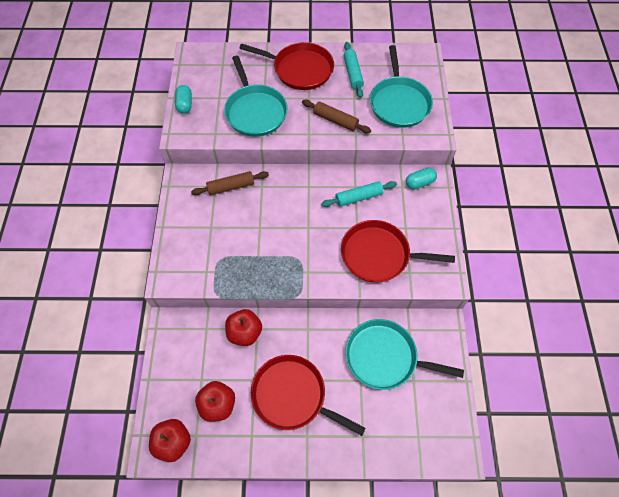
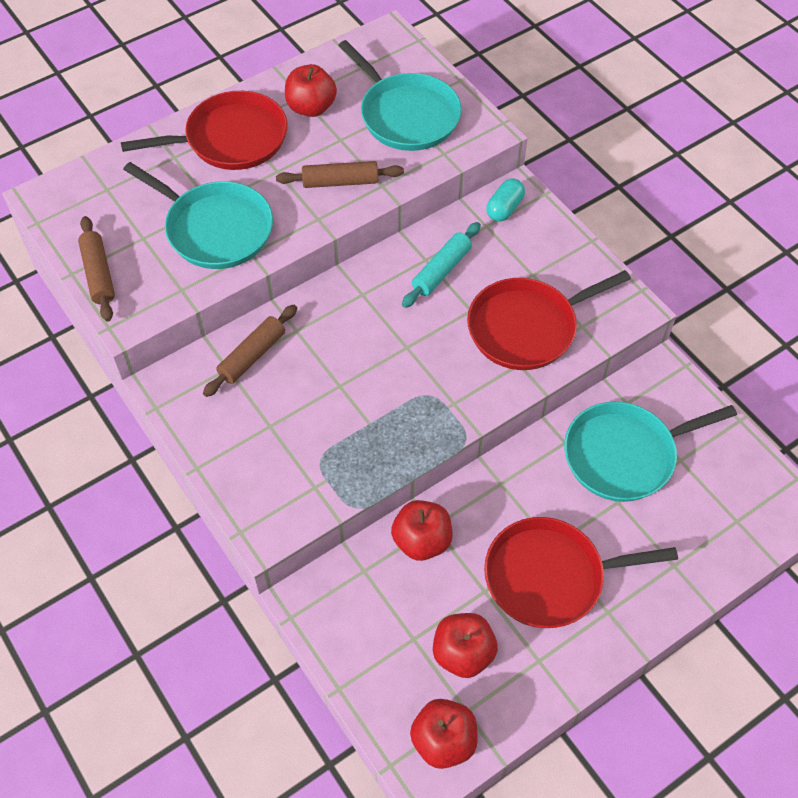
camera: 35 degrees left, 5 degrees down
turquoise capsule [175,85,192,114] -> brown rolling pin [78,216,115,322]
turquoise rolling pin [343,42,364,98] -> red apple [285,64,337,117]

